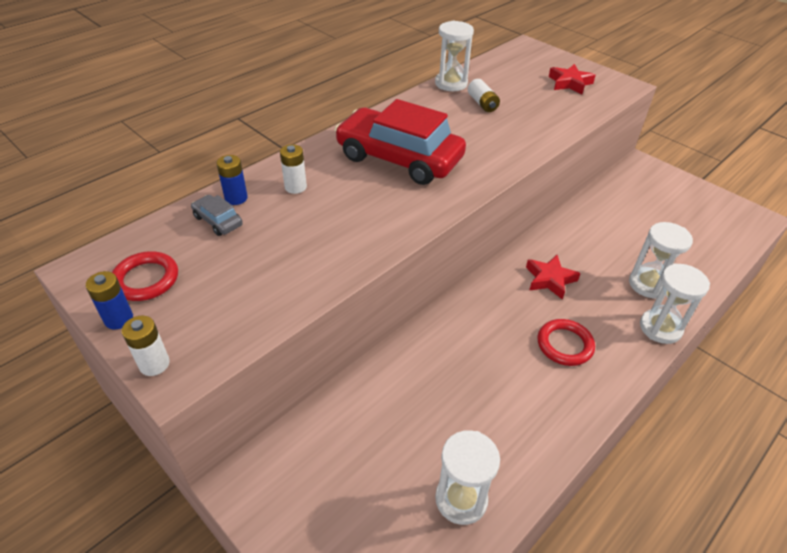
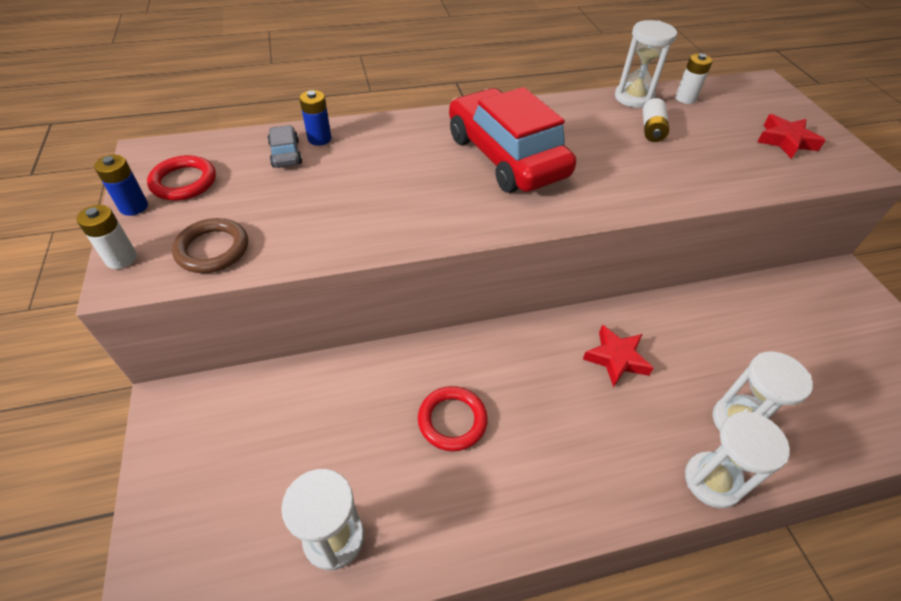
camera: 30 degrees right, 5 degrees up
white battery [280,144,307,194] -> white battery moved to [675,53,713,104]
red ring [538,319,595,366] -> red ring moved to [418,386,488,451]
none -> brown ring [172,218,248,273]

